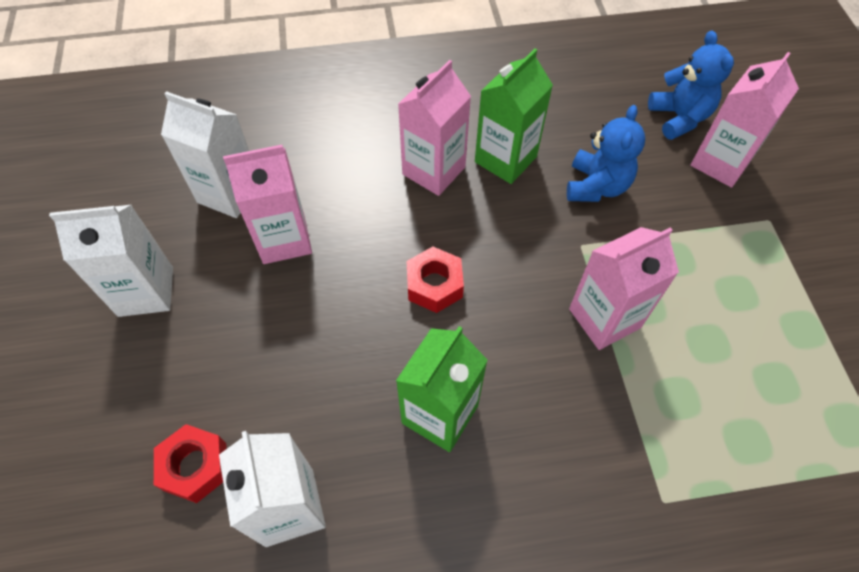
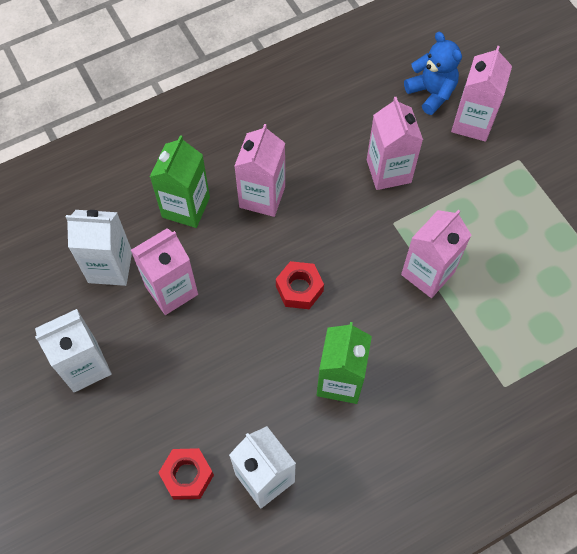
camera: 20 degrees left, 5 degrees up
green carton [475,49,553,184] -> green carton moved to [150,135,210,228]
blue teddy bear [567,105,645,202] -> pink carton [367,97,423,190]

